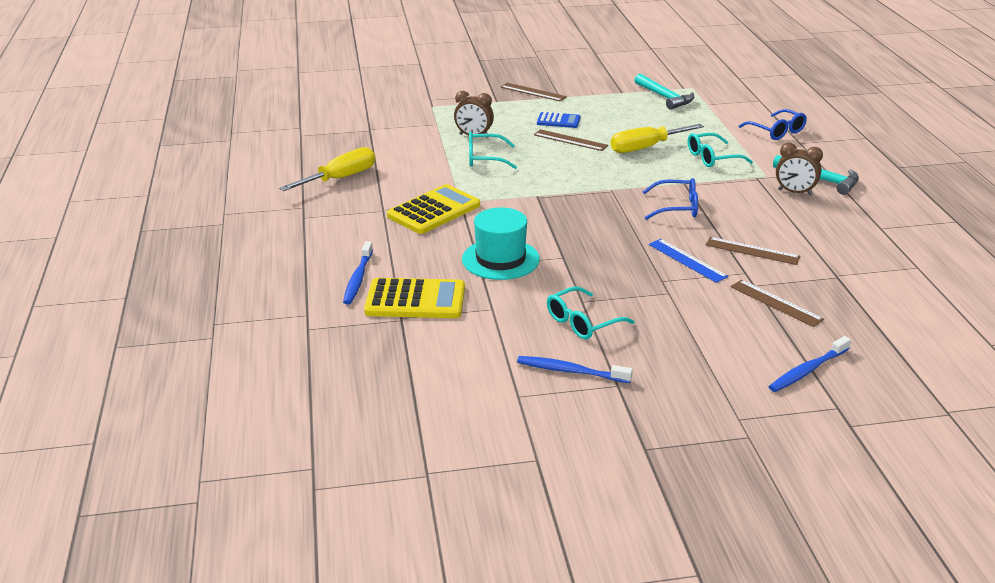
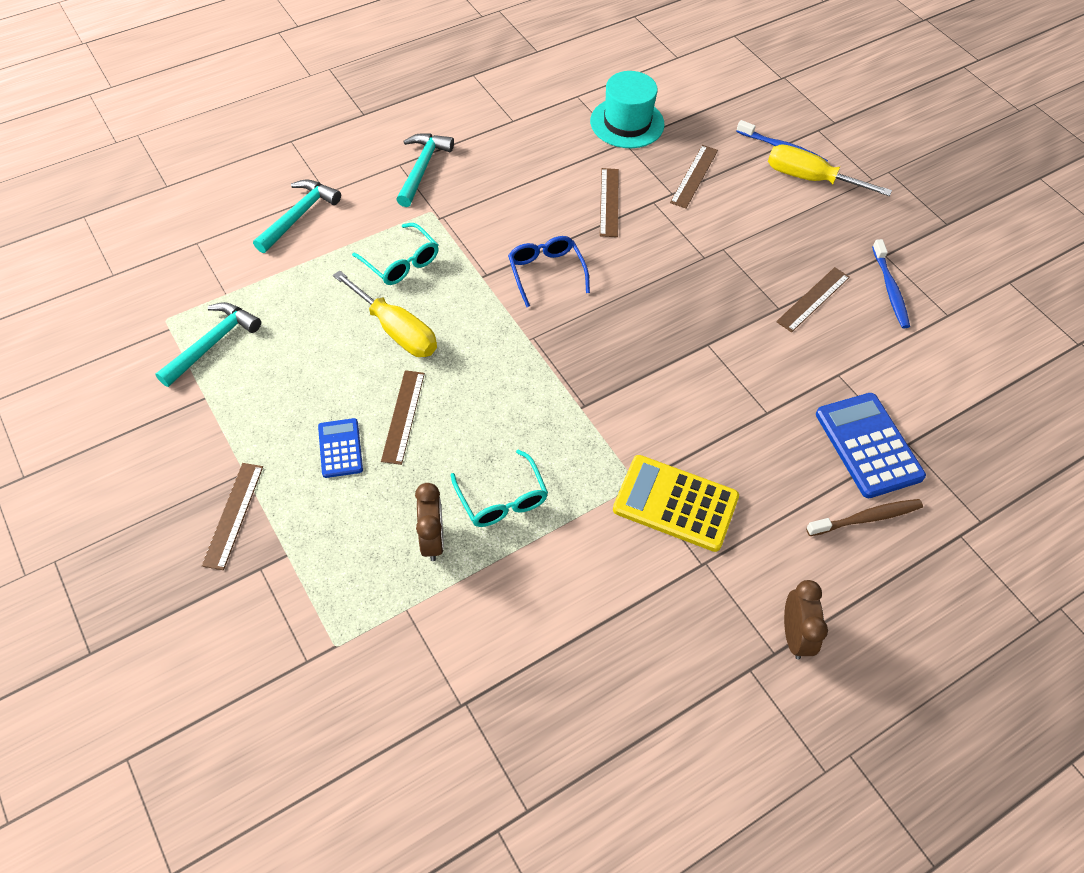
camera: 115 degrees left, 25 degrees up
yellow screwdriver [279,147,375,191] -> yellow screwdriver moved to [768,145,892,196]
blue toothbrush [343,241,373,305] -> brown toothbrush [806,499,923,536]
yellow calculator [364,278,465,318] -> blue calculator [816,393,926,498]
turquoise hat [462,208,540,280] -> turquoise hat moved to [590,71,664,148]
turquoise glasses [547,286,634,339] -> brown ruler [776,267,850,332]
blue ruler [649,239,728,283] -> none
blue glasses [738,109,807,140] -> turquoise hammer [253,179,341,253]
brown clock [776,143,823,195] -> brown clock moved to [784,580,828,659]

